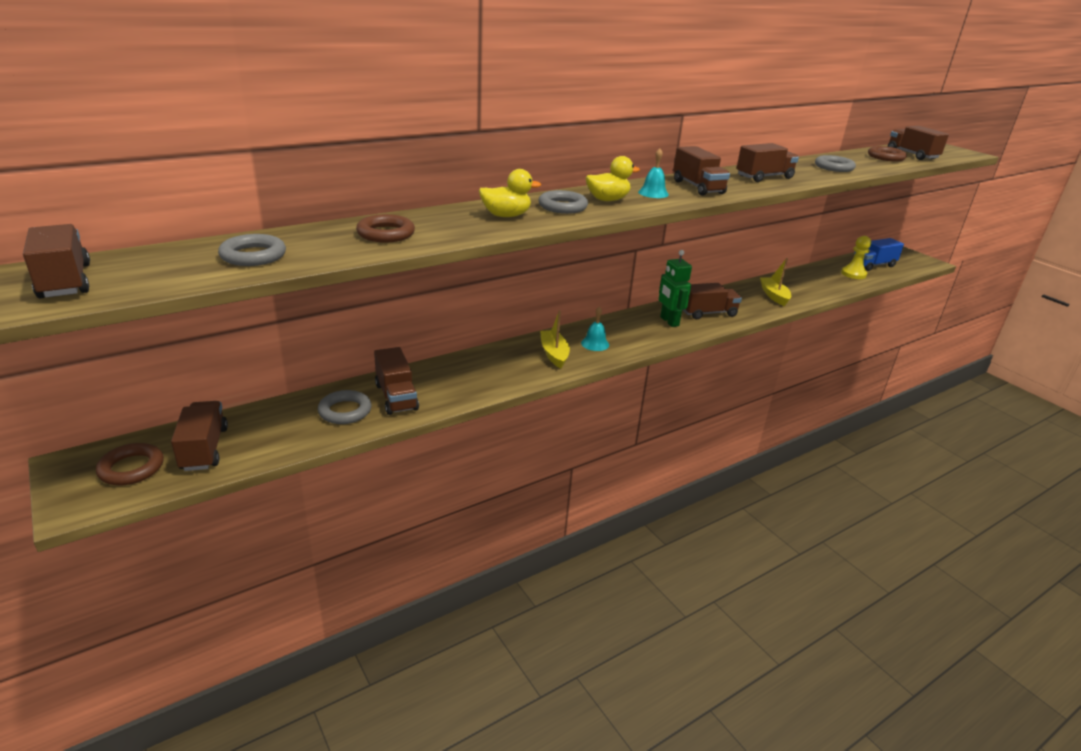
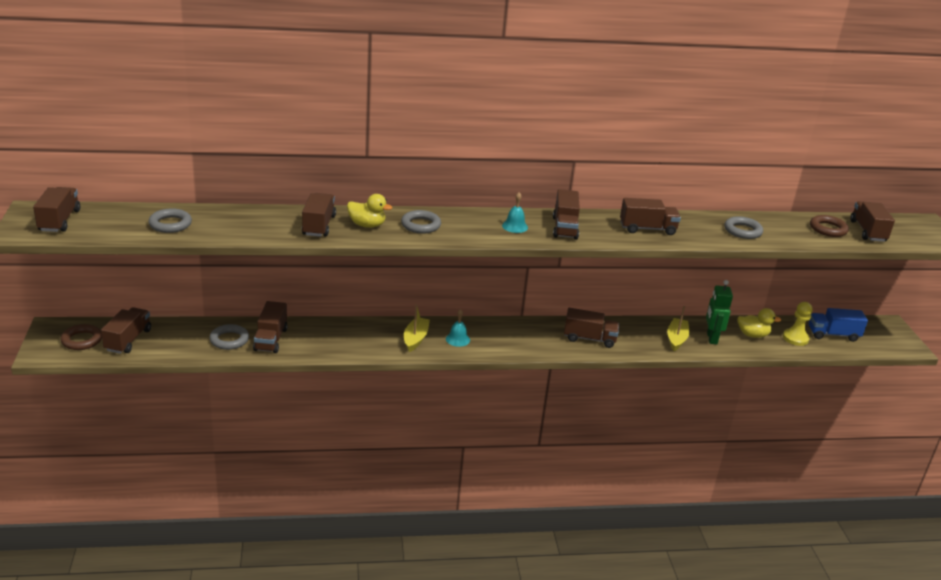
camera: 25 degrees right, 0 degrees up
brown ring [356,214,415,243] -> none
yellow duck [586,156,640,201] -> yellow duck moved to [737,308,781,338]
green robot [659,250,692,327] -> green robot moved to [706,280,733,344]
none -> brown truck [302,193,336,237]

